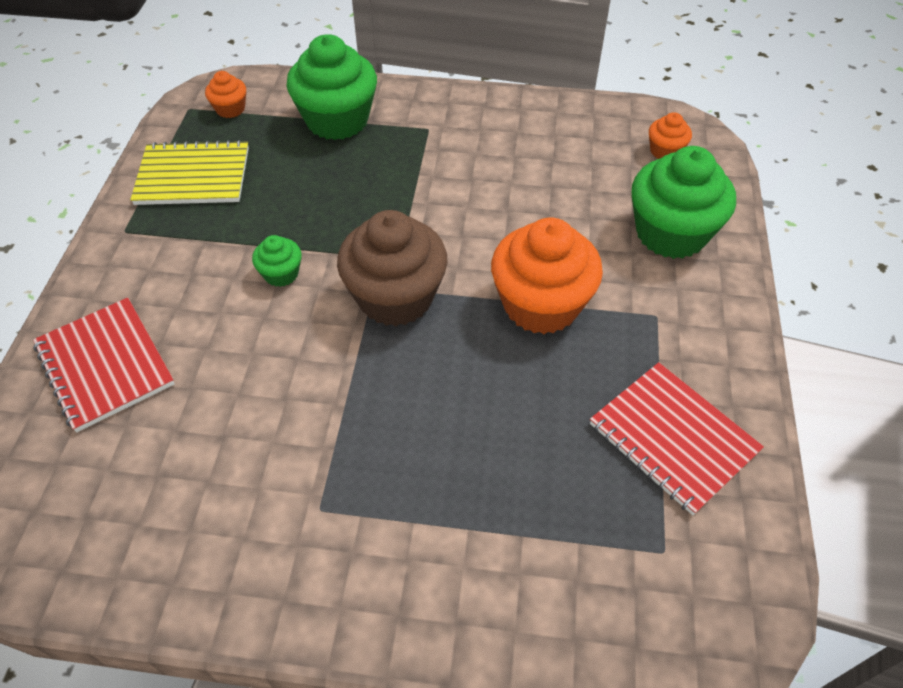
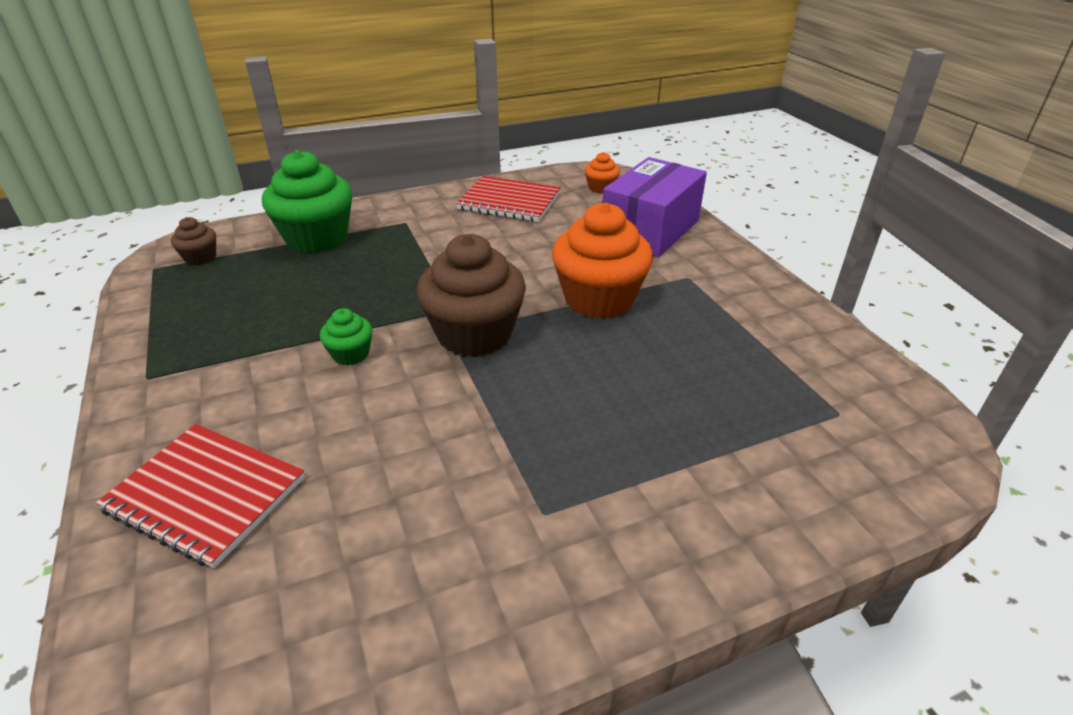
camera: 30 degrees left, 15 degrees down
yellow notebook [130,140,249,205] -> none
orange cupcake [205,71,246,118] -> brown cupcake [171,217,216,265]
red notebook [590,362,764,515] -> red notebook moved to [456,176,561,222]
green cupcake [632,146,736,259] -> purple box [603,157,707,257]

